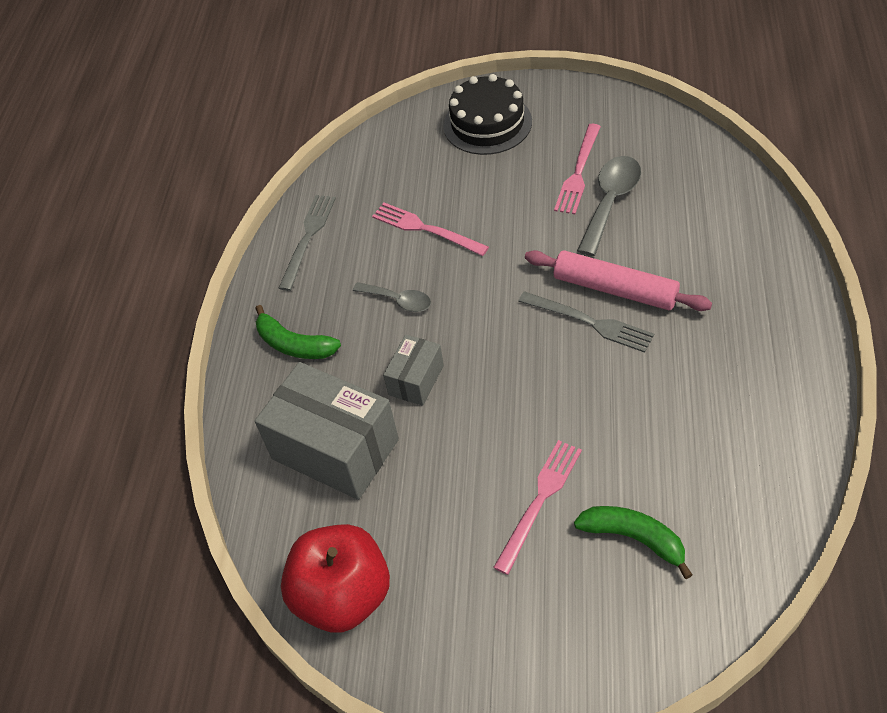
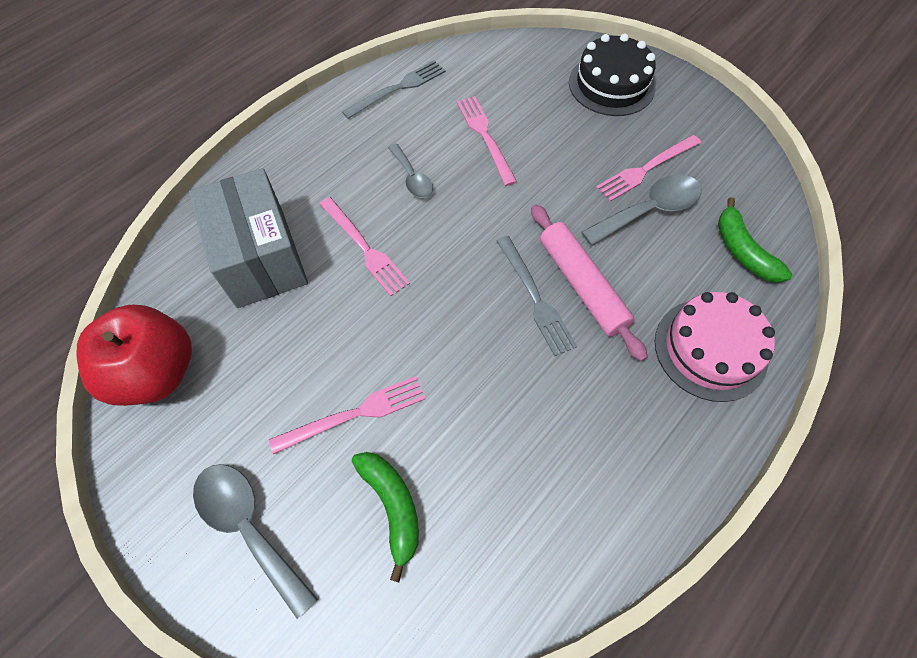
camera: 30 degrees right, 10 degrees up
green banana [255,305,341,359] -> green banana moved to [718,197,792,283]
grey box [383,335,444,406] -> pink fork [320,197,410,296]
none -> grey spoon [193,464,318,619]
none -> pink cake [655,292,775,402]

